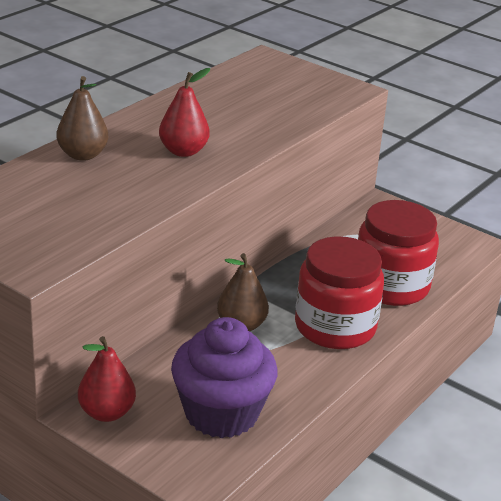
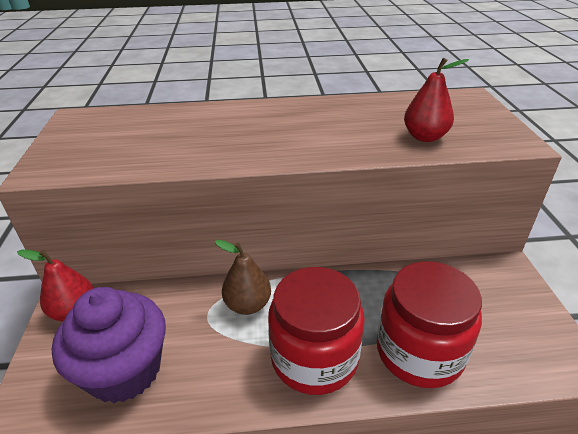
camera: 50 degrees right, 5 degrees up
brown pear [56,76,108,161] -> none
red pear [159,68,210,157] -> red pear moved to [404,58,469,142]

